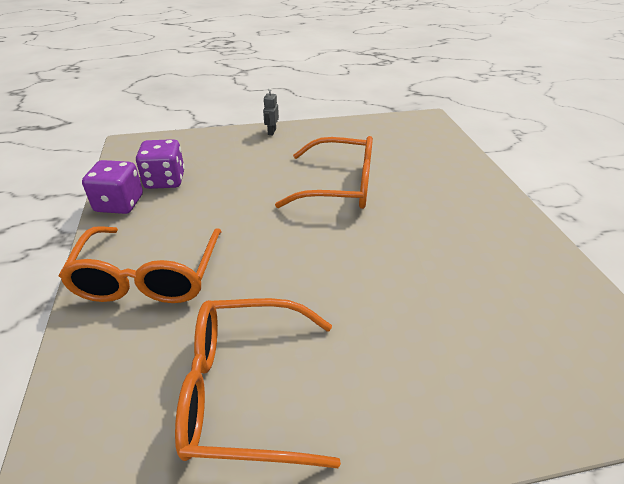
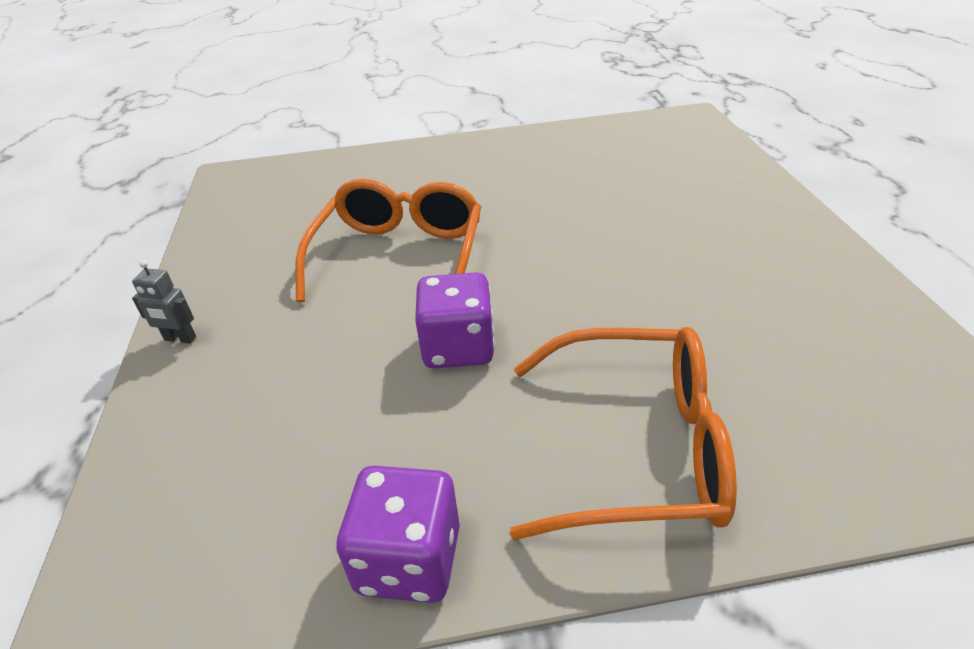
camera: 85 degrees left, 0 degrees up
purple dice [136,139,185,189] -> purple dice moved to [415,272,495,369]
orange glasses [175,298,341,468] -> none

